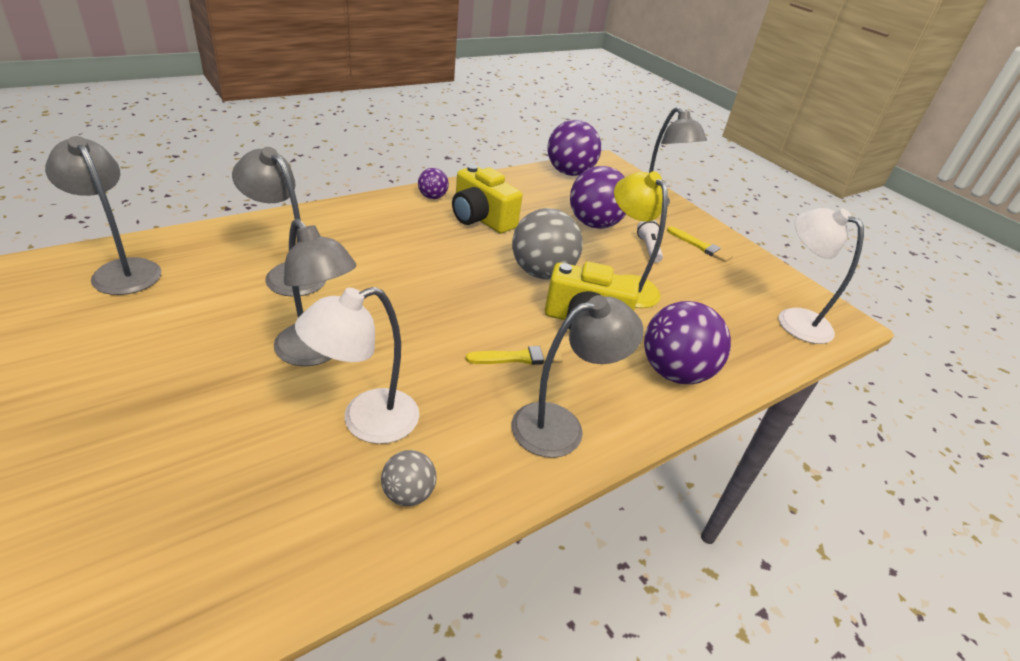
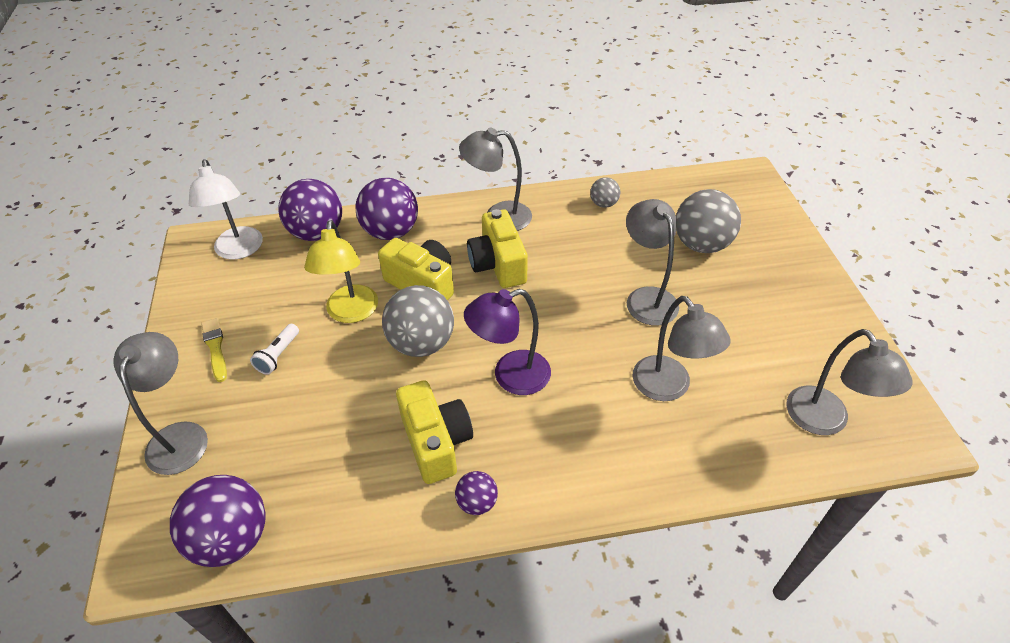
camera: 150 degrees left, 10 degrees up
white lamp [295,287,419,444] -> none
yellow brush [466,346,563,365] -> yellow camera [467,209,528,288]
purple ball [570,166,626,229] -> purple ball moved to [278,179,342,241]
none -> purple lamp [464,289,551,395]
none -> grey ball [676,189,741,253]

